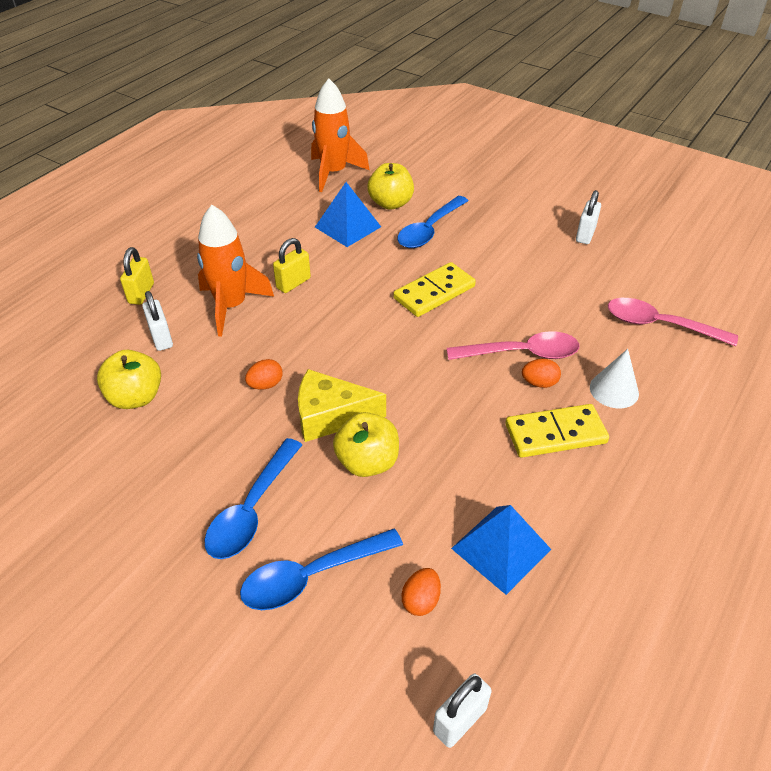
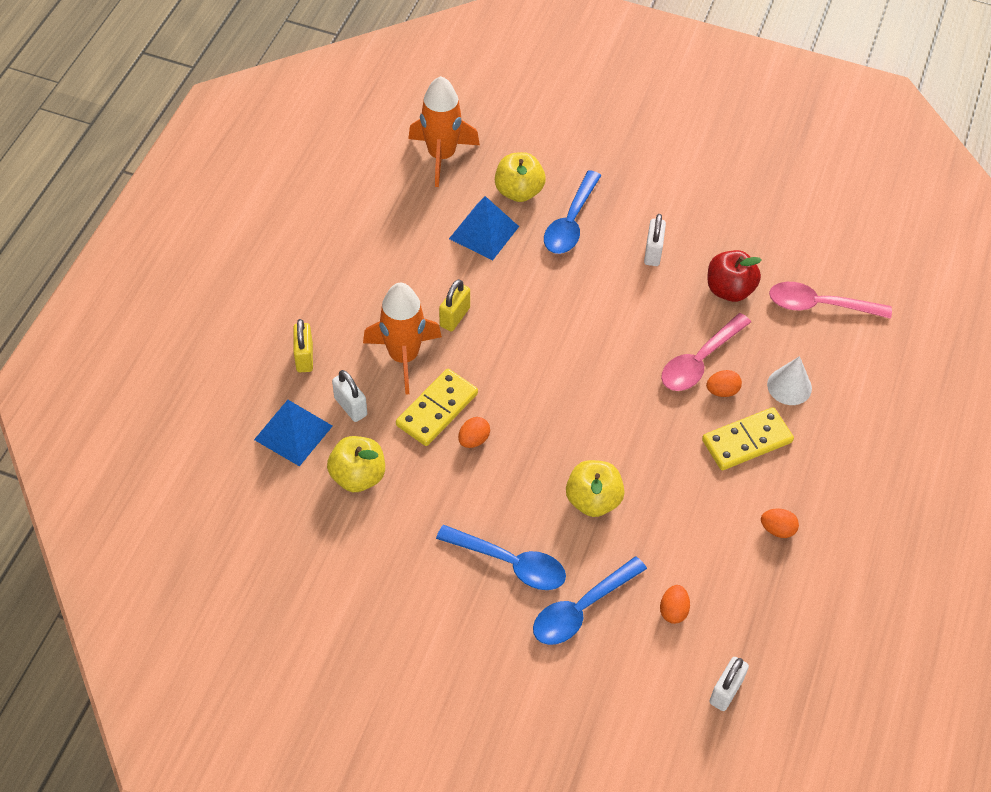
camera: 15 degrees left, 10 degrees up
blue spoon [204,438,302,559] -> blue spoon turned 75 degrees counterclockwise [436,525,566,590]
yellow cheese [298,369,386,442] -> none
yellow domino [393,262,476,317] -> yellow domino moved to [396,369,478,446]
pink spoon [447,331,580,360] -> pink spoon turned 150 degrees clockwise [661,313,751,391]
blue pyramid [451,505,551,595] -> blue pyramid moved to [254,400,333,466]
white padlock [576,190,601,244] -> white padlock moved to [644,214,666,266]
none -> red apple [707,250,762,302]
none -> orange egg [761,508,799,538]

